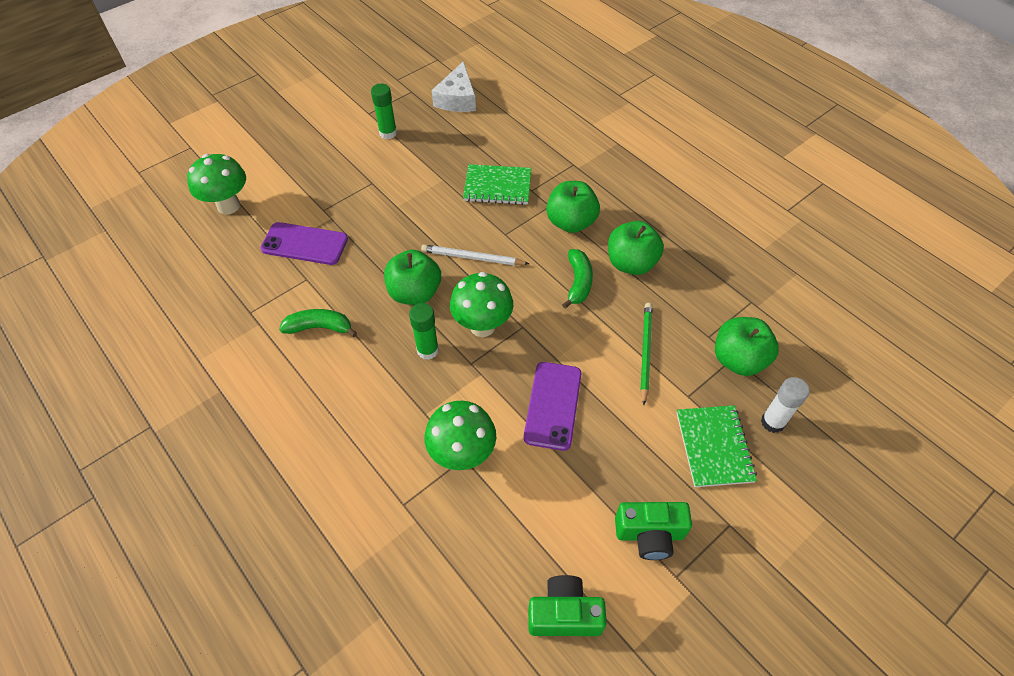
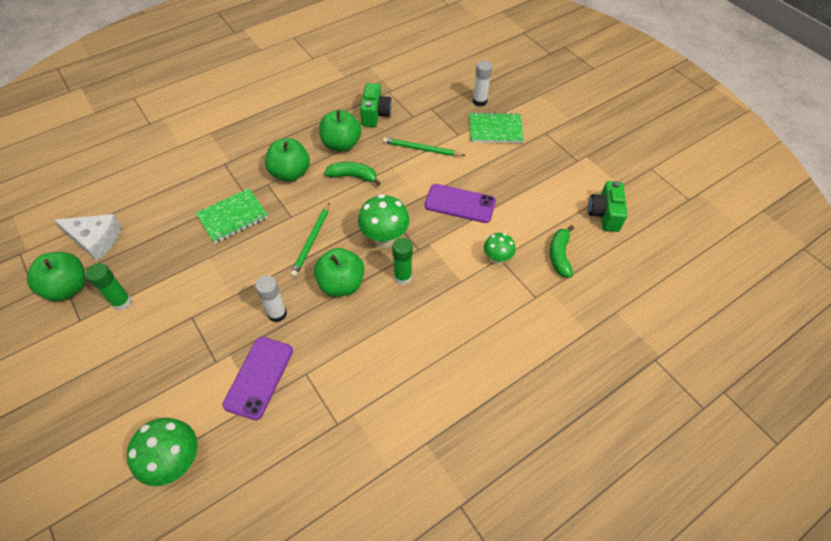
camera: 85 degrees left, 0 degrees up
green banana [279,309,357,337] -> green banana moved to [550,225,574,278]
white pencil [421,245,529,265] -> green pencil [290,202,330,277]
green mushroom [424,401,496,470] -> green mushroom [484,233,516,265], size x0.61
green notebook [463,164,531,205] -> green notebook turned 45 degrees clockwise [196,188,268,244]
green camera [615,502,692,560] -> green camera moved to [360,83,392,127]
green apple [715,317,779,376] -> green apple moved to [27,252,85,301]
none -> white glue stick [255,275,287,322]

